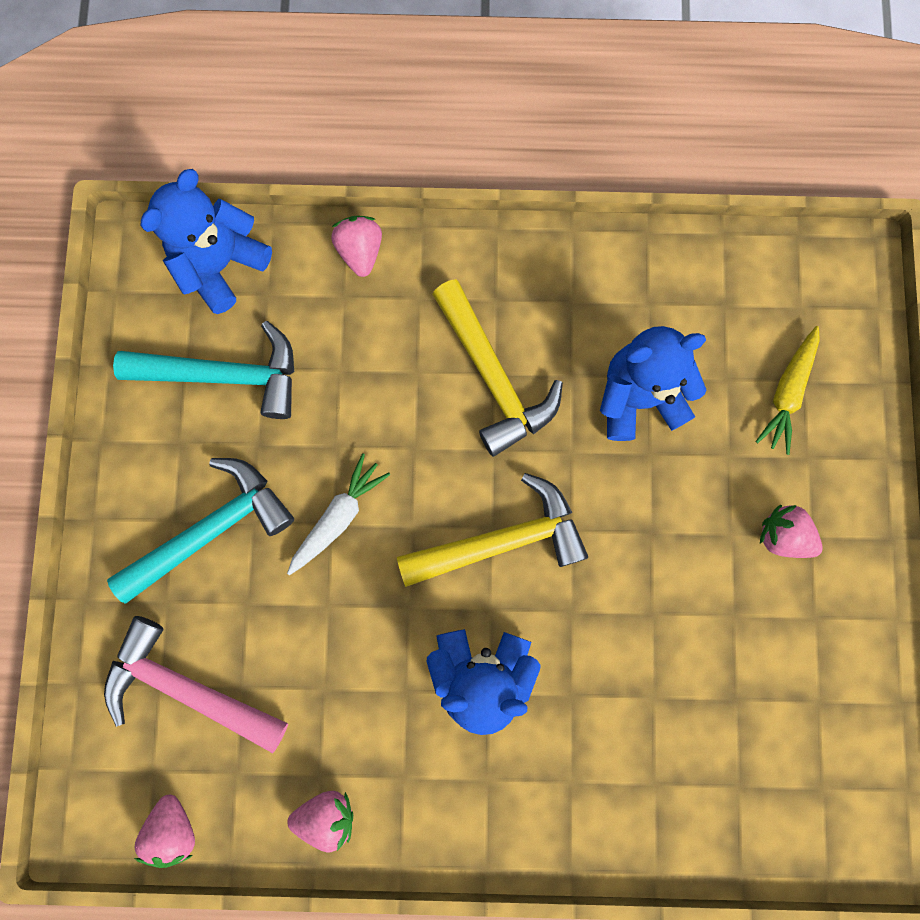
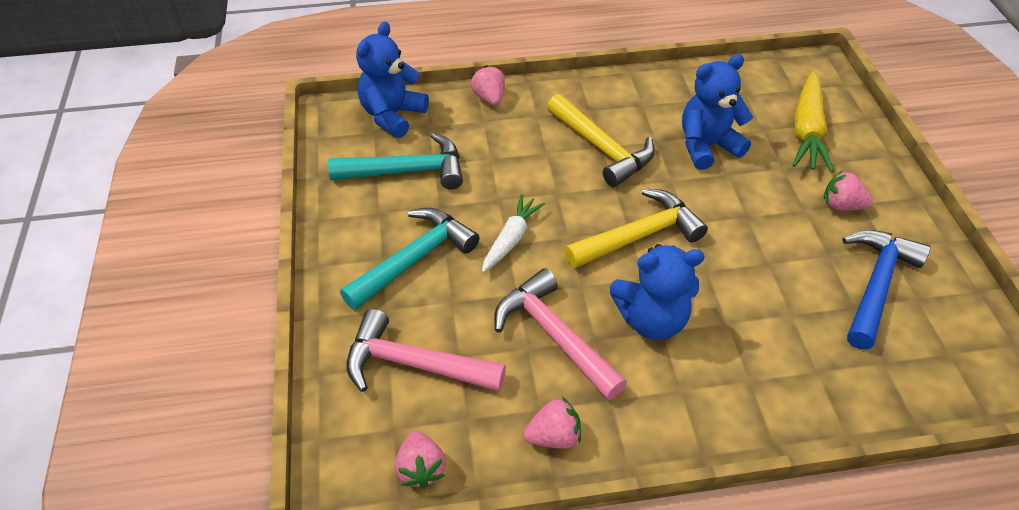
camera: 10 degrees left, 30 degrees down
yellow carrot [755,326,820,455] -> yellow carrot [792,71,834,172], size x1.54
none -> pink hammer [494,268,627,400]
none -> blue hammer [842,230,931,349]

